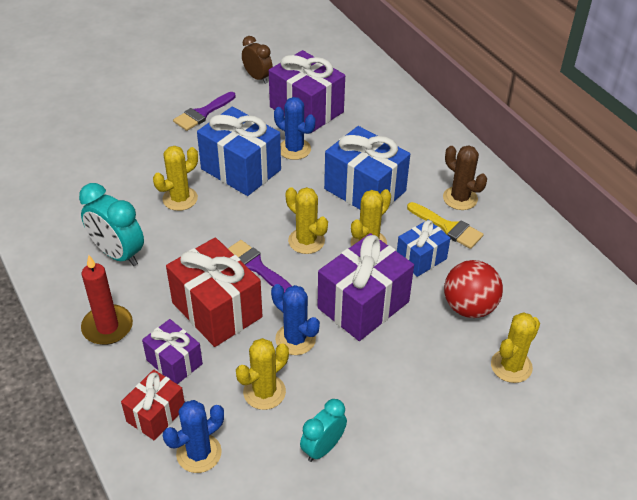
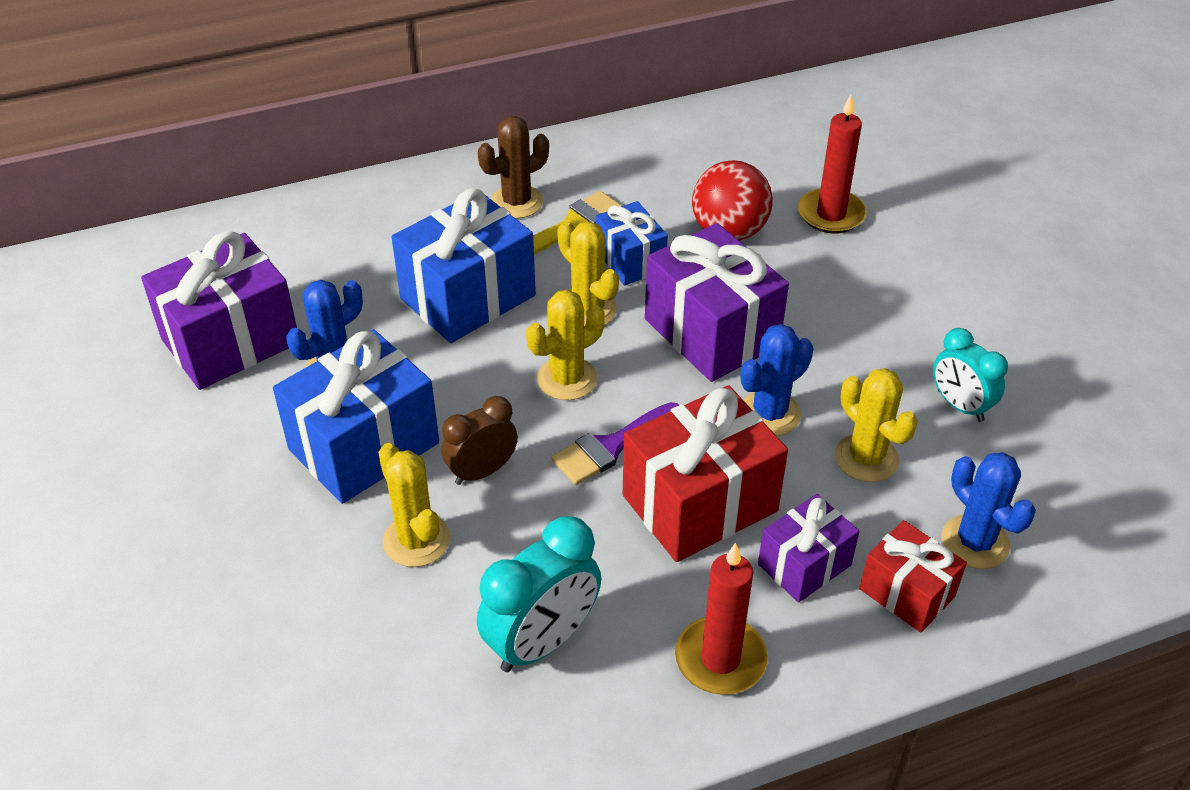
camera: 80 degrees left, 0 degrees up
purple brush [173,92,236,131] -> none
brown clock [242,36,273,84] -> brown clock moved to [441,396,518,485]
yellow cactus [491,312,540,383] -> red candle [798,95,866,234]

